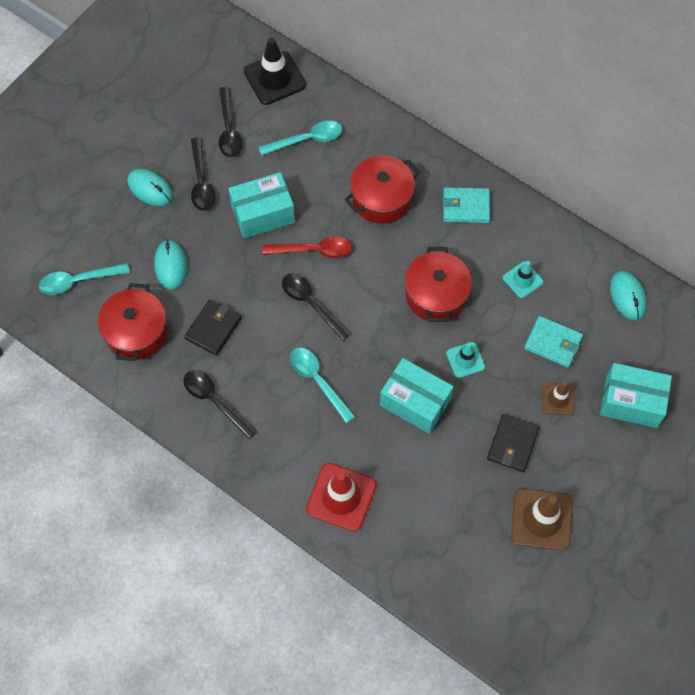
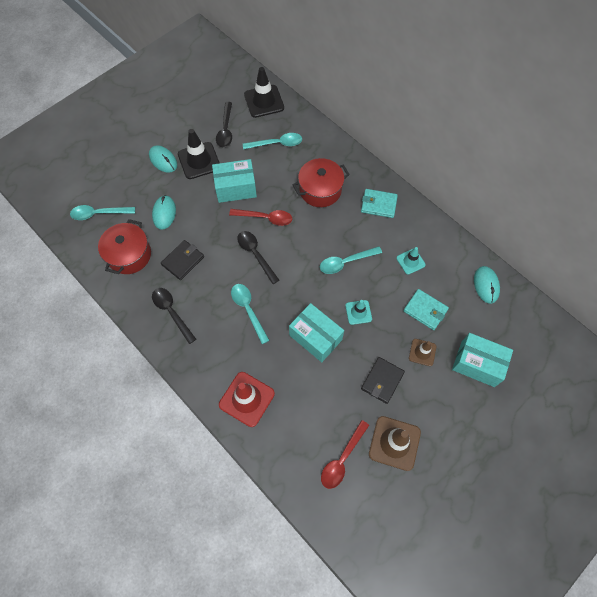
camera: 10 degrees right, 0 degrees up
black spoon [191,137,215,211] -> black traffic cone [178,129,219,179]
red pot [405,247,472,322] -> turquoise spoon [320,246,382,274]
none -> red spoon [321,420,369,489]

